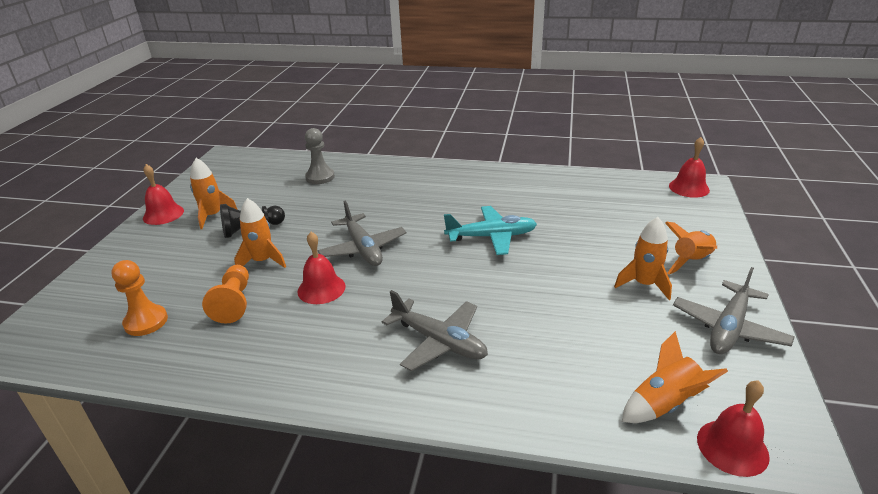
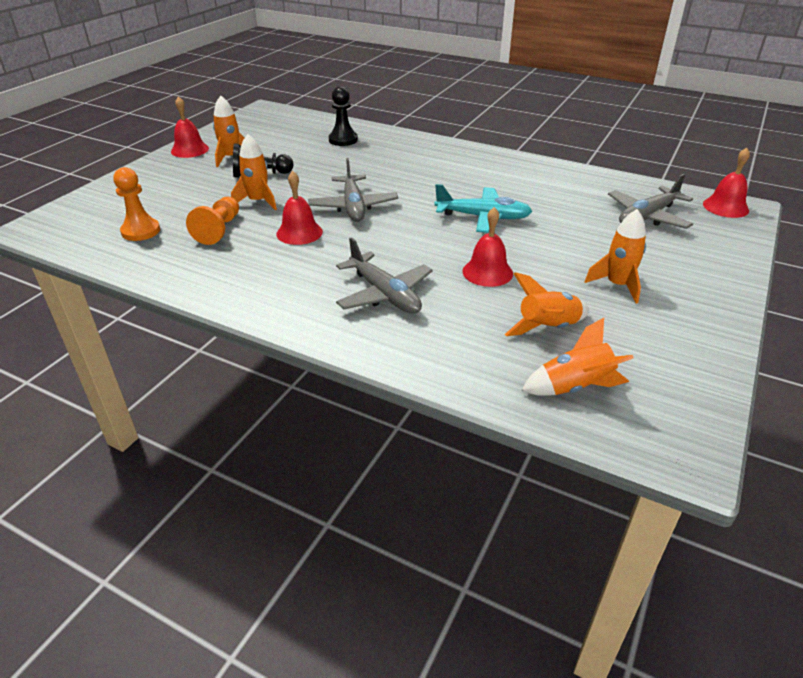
camera: 15 degrees right, 5 degrees up
grey pawn [305,128,335,184] -> black pawn [329,86,358,146]
orange rocket [665,222,717,275] -> orange rocket moved to [505,272,589,336]
grey plane [673,267,795,354] -> grey plane moved to [608,174,693,229]
red bell [697,380,770,477] -> red bell moved to [463,207,513,287]

